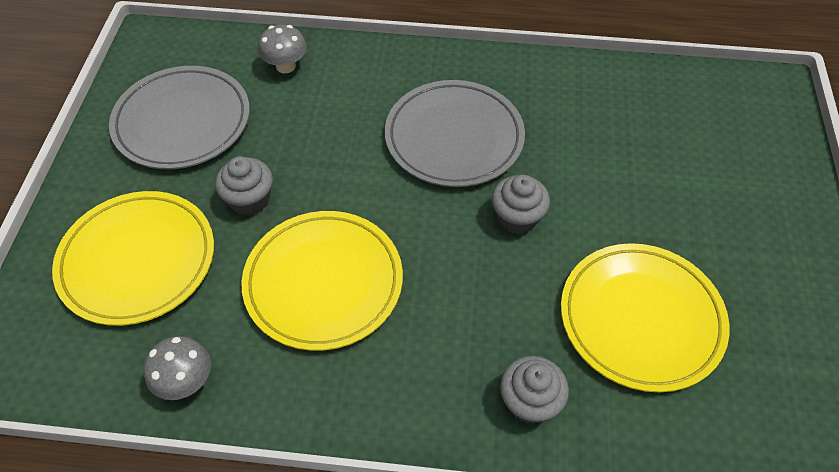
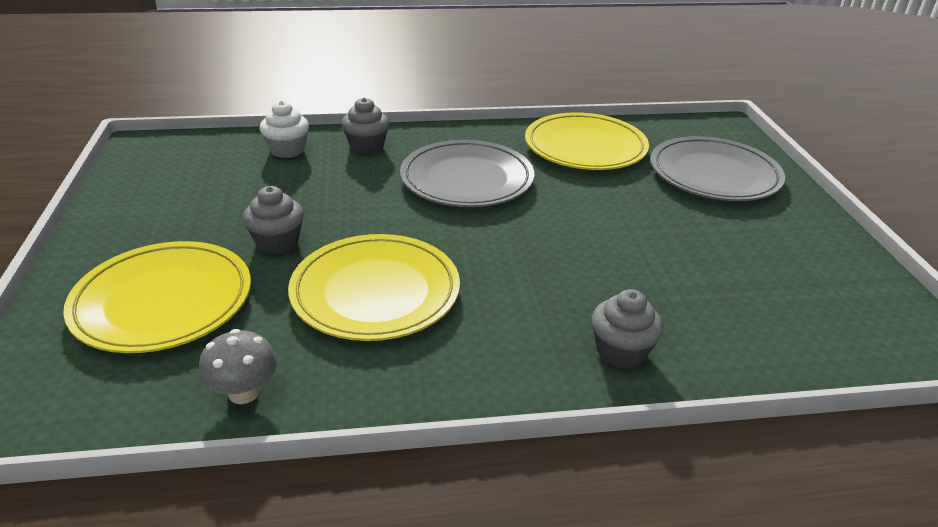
camera: 15 degrees left, 20 degrees down
grey plate [109,66,250,169] -> grey plate moved to [650,136,785,201]
grey mushroom [258,25,307,73] -> white cupcake [259,101,309,158]
grey cupcake [492,175,550,234] -> grey cupcake moved to [341,98,389,154]
yellow plate [561,243,729,393] -> yellow plate moved to [525,112,649,170]

